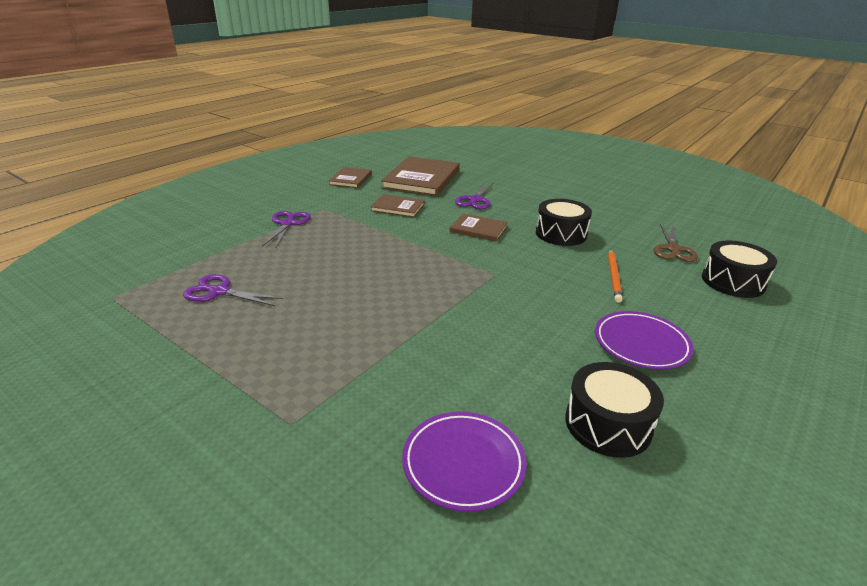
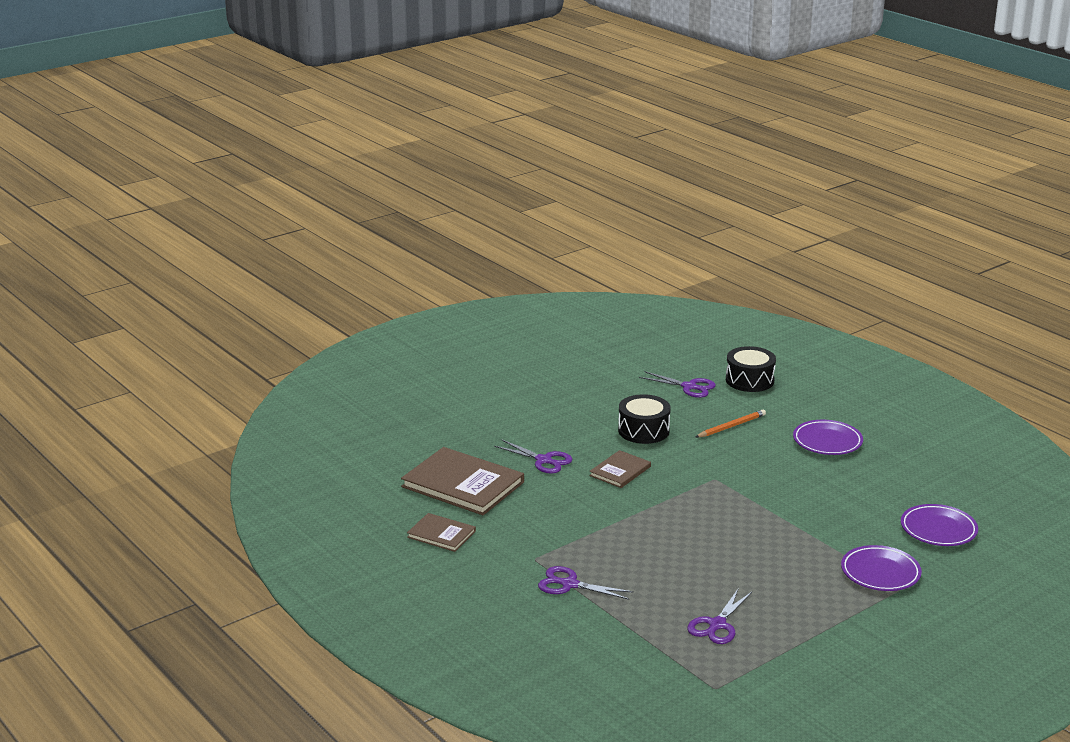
camera: 75 degrees left, 5 degrees down
brown book [370,194,425,217] -> none
black drum [565,362,664,458] -> none
orange pencil [608,249,623,303] -> orange pencil turned 60 degrees counterclockwise [696,409,766,437]
brown scissors [654,224,698,262] -> purple scissors [639,371,716,398]
none -> purple plate [841,545,922,591]

